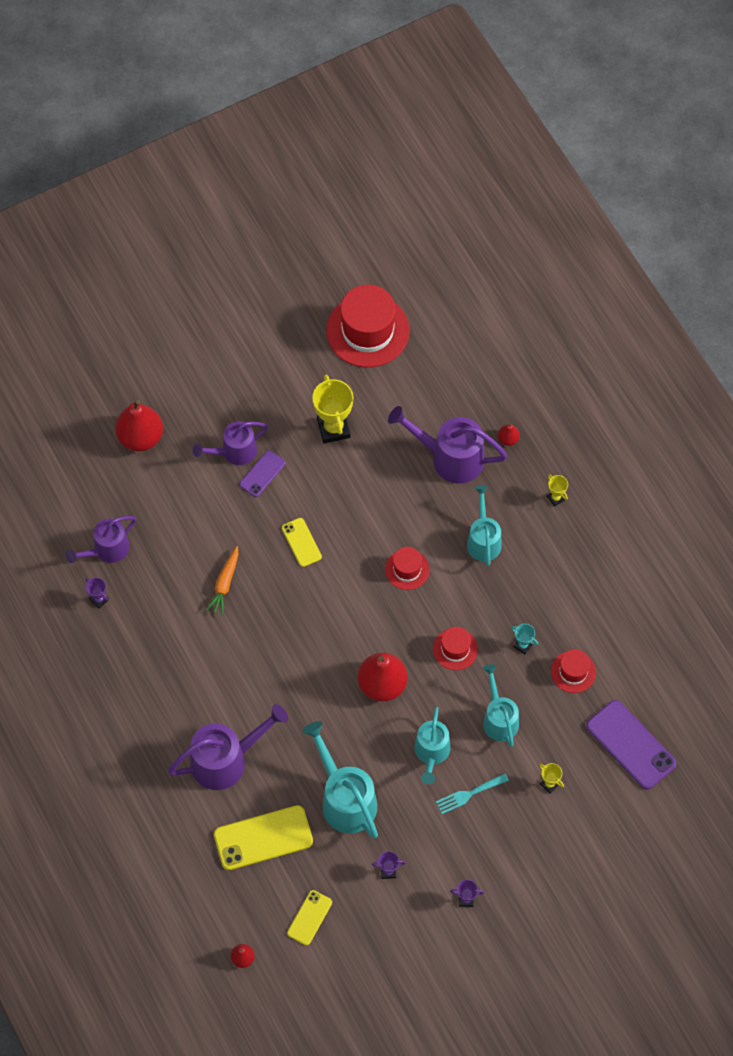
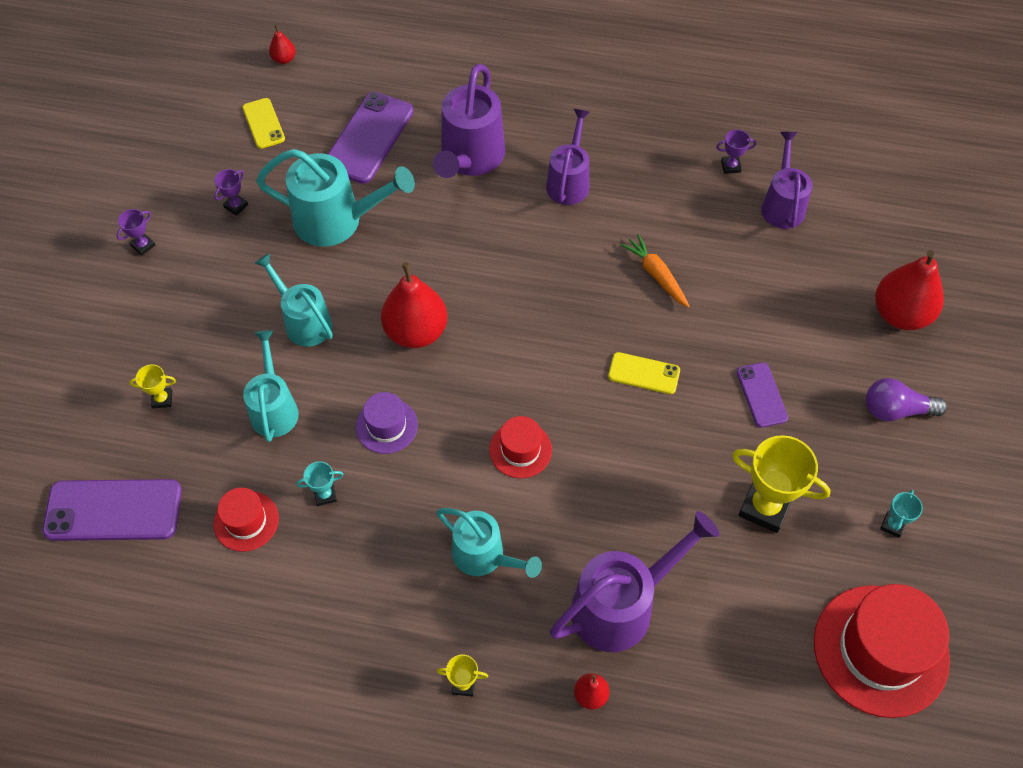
camera: 130 degrees right, 5 degrees down
purple watering can [193,421,268,465] -> purple watering can moved to [546,109,590,205]
yellow phone [214,805,313,870] -> purple phone [328,92,413,184]
red hat [433,627,478,670] -> purple hat [356,392,418,454]
turquoise fork [436,774,509,814] -> none
turquoise watering can [483,664,519,747] -> turquoise watering can turned 120 degrees counterclockwise [243,330,299,442]
none -> purple light bulb [866,378,947,421]
none -> turquoise trophy [880,490,923,538]

